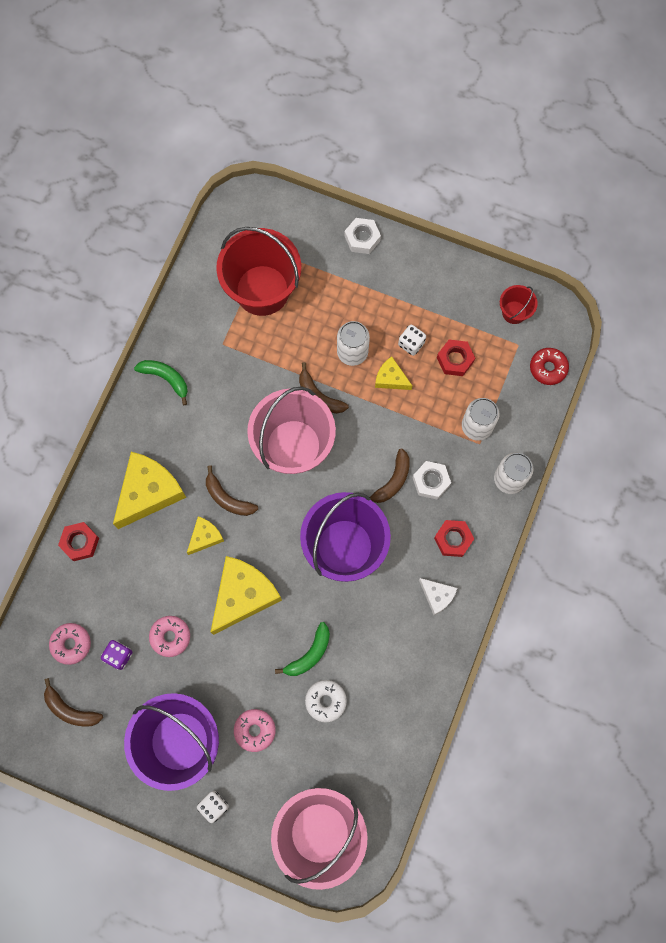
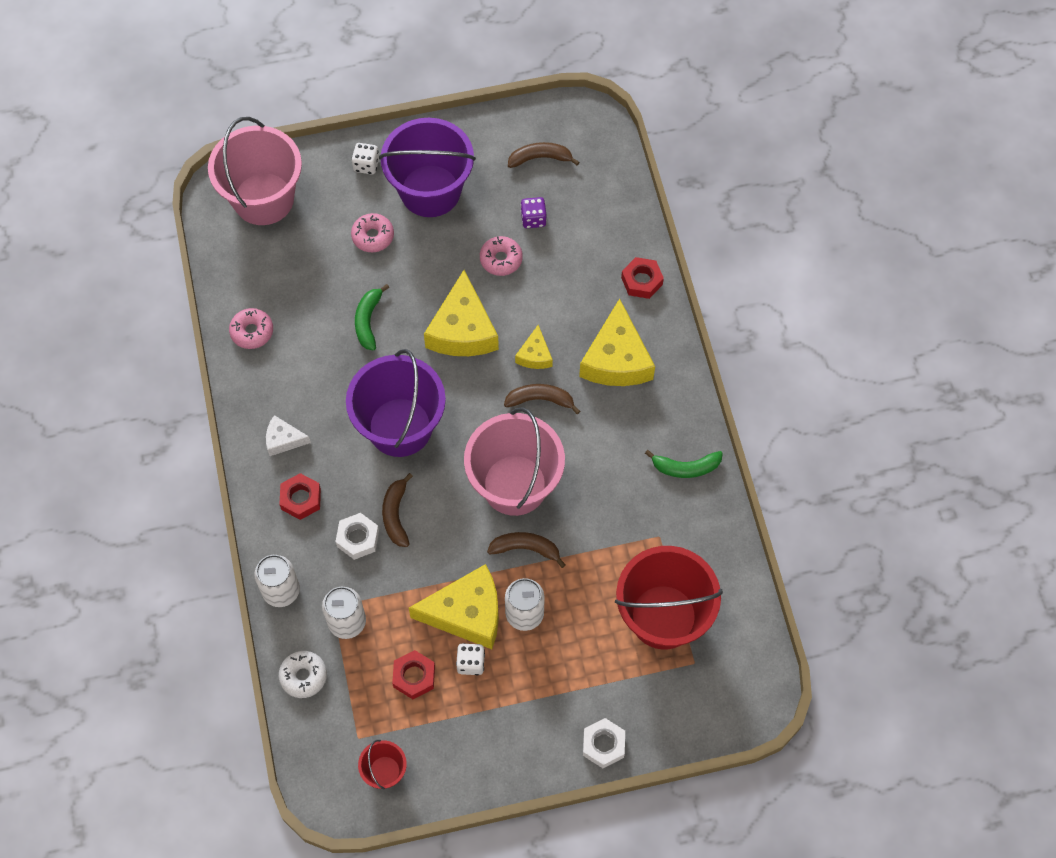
camera: 145 degrees right, 10 degrees down
pink donut [49,623,91,665] -> pink donut moved to [229,308,273,349]
white donut [305,680,347,722] -> white donut moved to [279,651,327,698]
yellow cheese [375,356,412,390] -> yellow cheese [409,564,499,649], size x1.96
red donut [530,348,569,385] -> none

